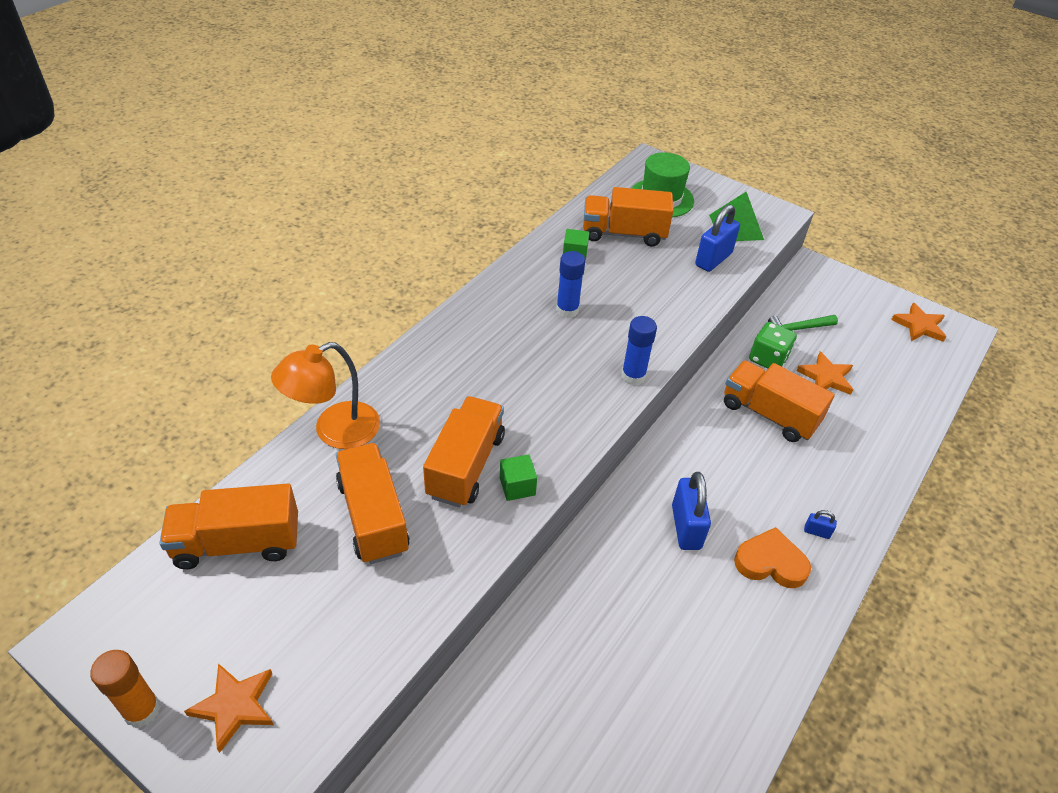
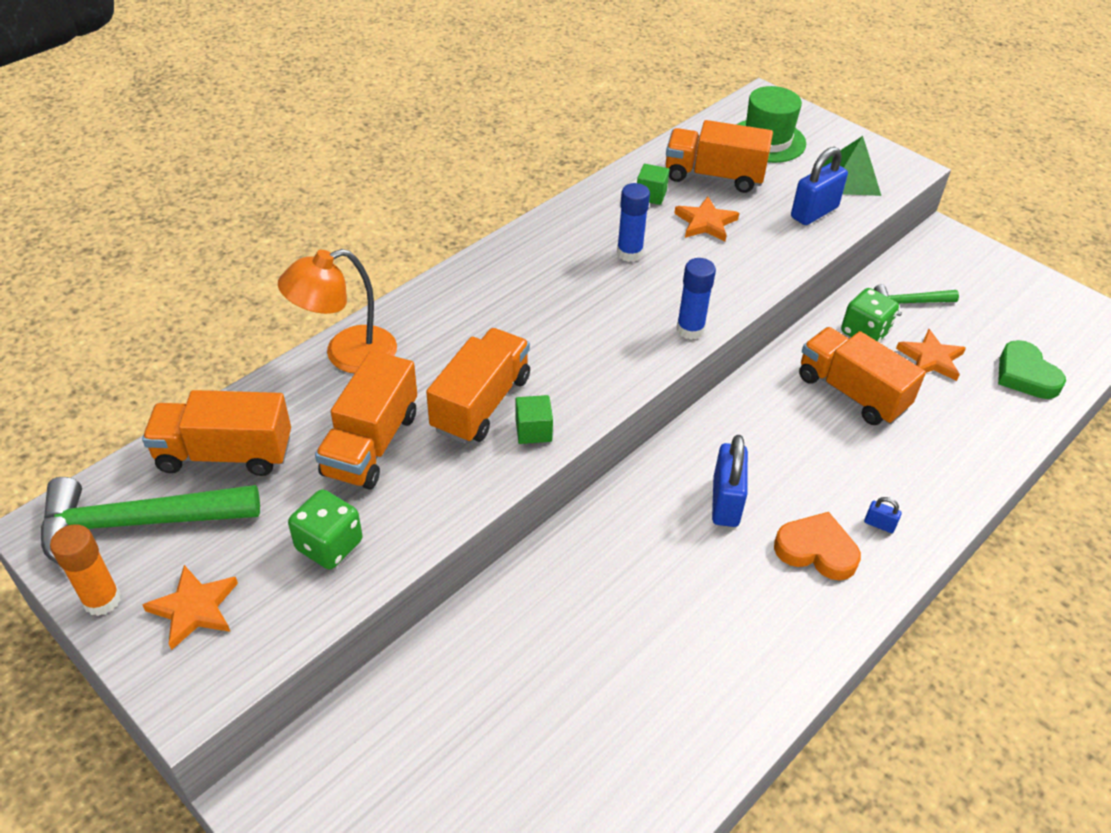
camera: 10 degrees right, 0 degrees up
orange truck [336,443,410,564] -> orange truck turned 150 degrees counterclockwise [315,350,417,490]
orange star [891,303,946,342] -> orange star moved to [674,197,739,241]
none -> green hammer [41,477,260,564]
none -> green dice [288,489,363,569]
none -> green heart [998,340,1066,399]

